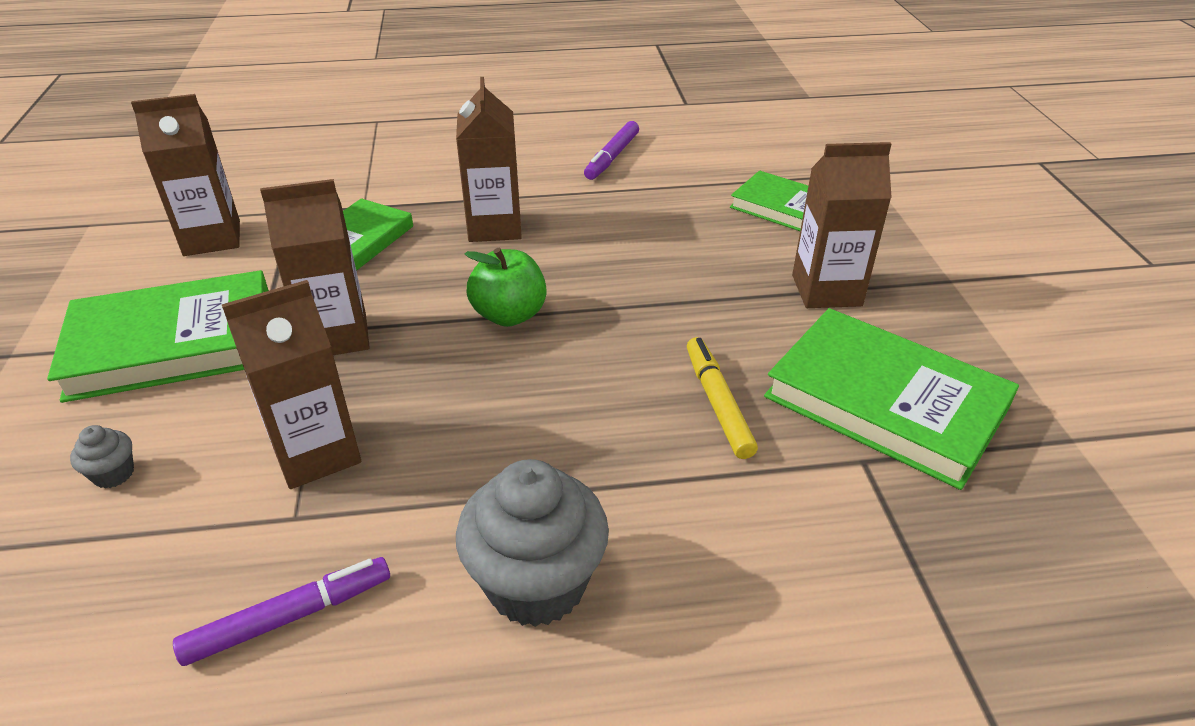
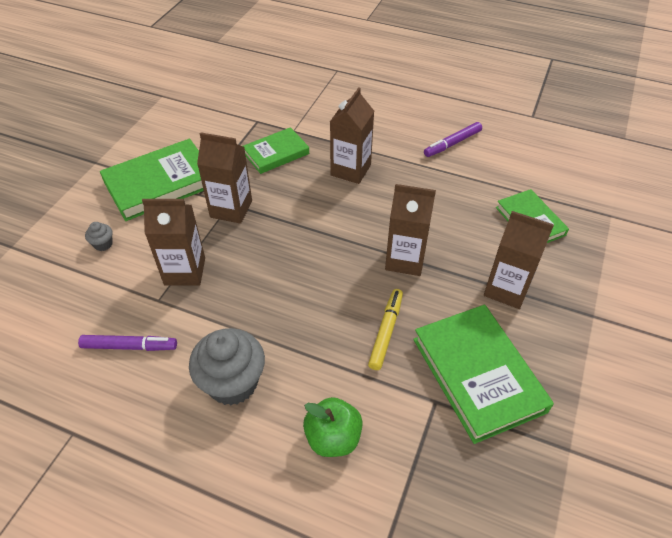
camera: 30 degrees right, 10 degrees up
green book [47,270,269,403] -> green book turned 45 degrees counterclockwise [100,139,204,221]
brown carton [131,94,240,256] -> brown carton moved to [385,184,436,276]
green apple [465,248,547,327] -> green apple moved to [303,397,363,457]

